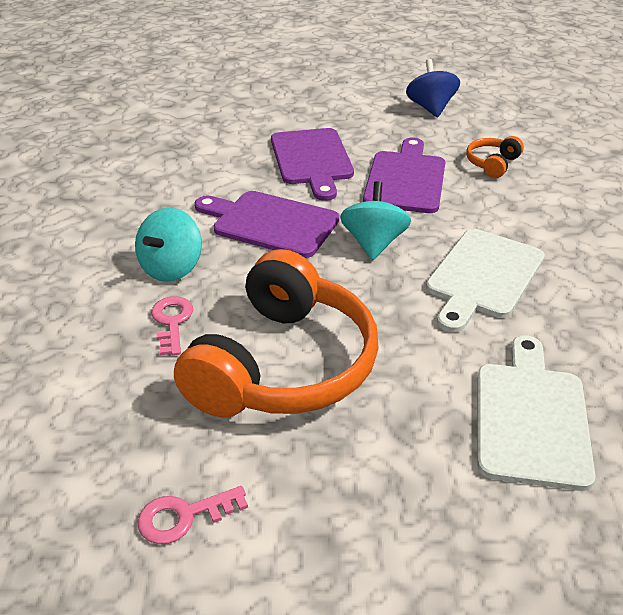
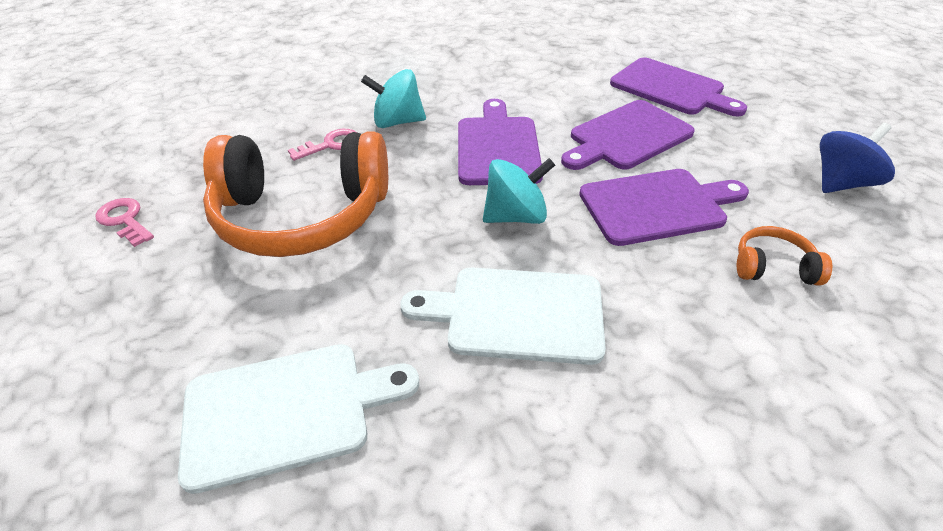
camera: 65 degrees right, 5 degrees up
none -> purple cutting board [610,57,747,116]

